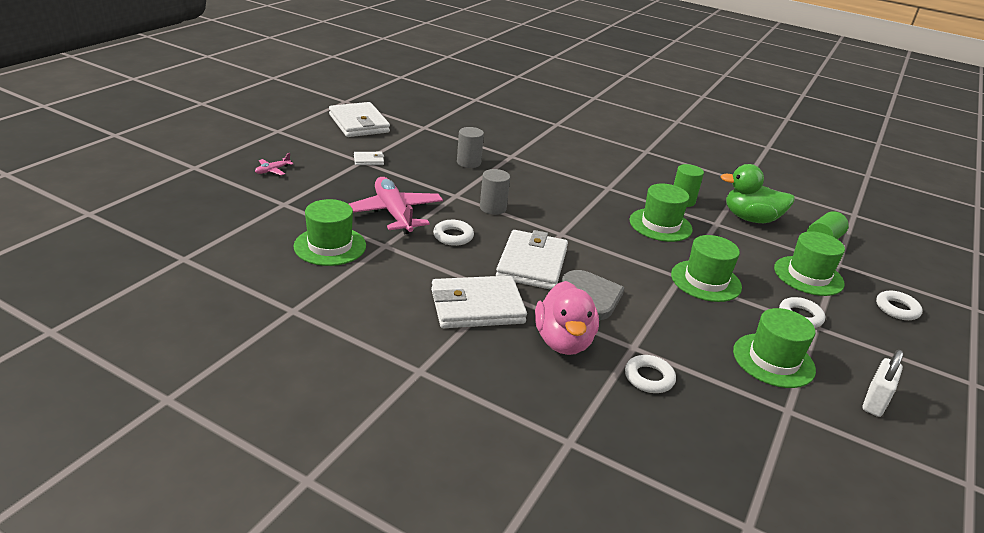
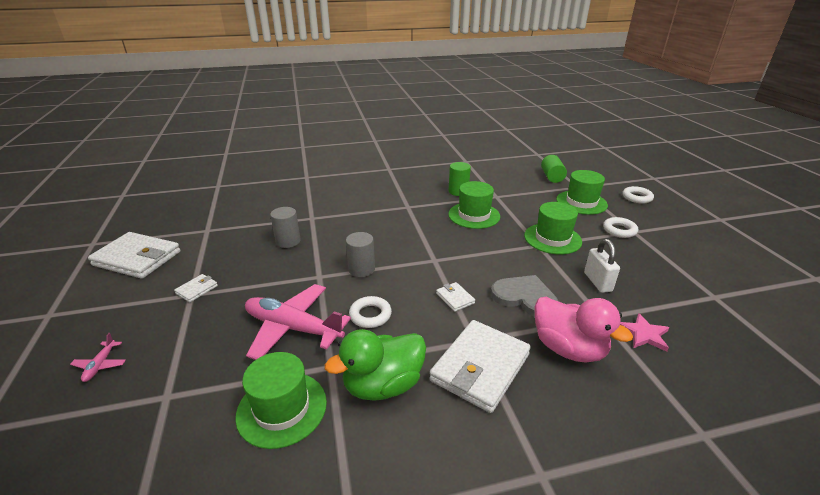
camera: 40 degrees left, 0 degrees up
white wallet [496,230,568,290] -> white wallet [436,282,475,312], size x0.44
white ring [625,355,676,393] -> pink star [620,313,670,352]
green duck [720,164,795,223] -> green duck moved to [325,329,426,401]
green hat [733,308,816,388] -> none
white padlock [862,350,904,417] -> white padlock moved to [584,239,620,293]

